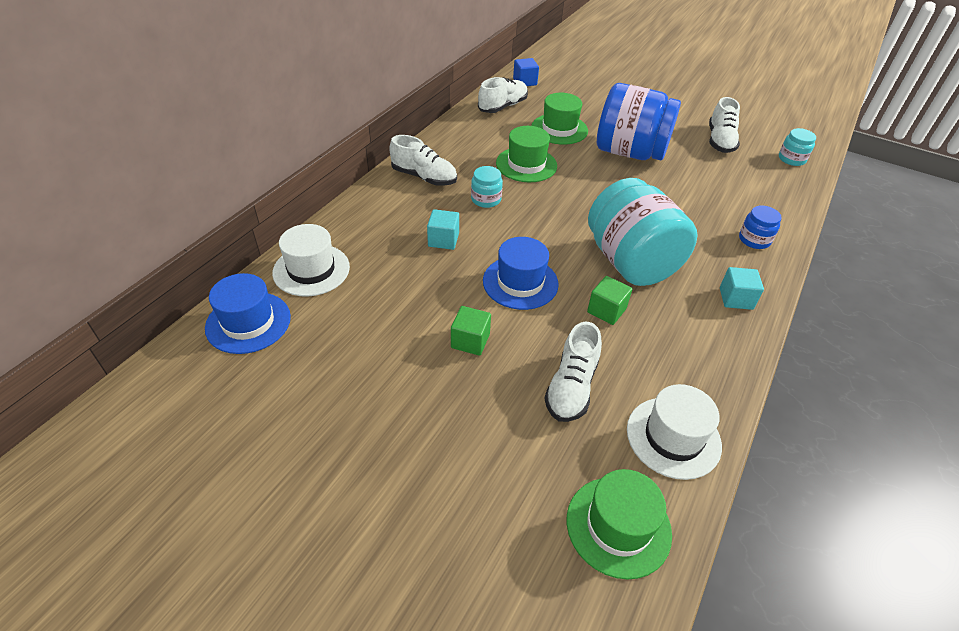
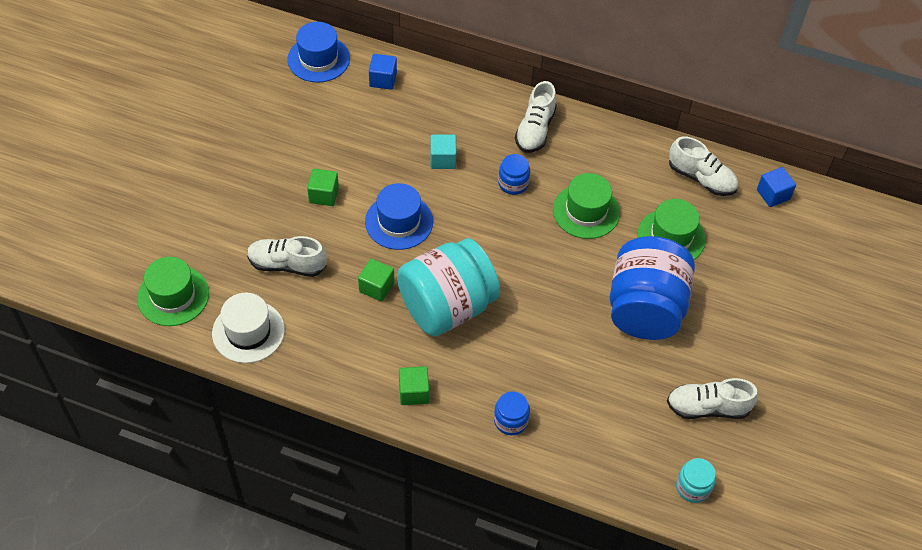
camera: 80 degrees right, 10 degrees up
white hat [272,224,350,297] -> blue cube [369,54,397,90]
turquoise jar [471,166,503,208] -> blue jar [498,154,530,195]
turquoise cube [720,267,764,310] -> green cube [399,366,429,405]

